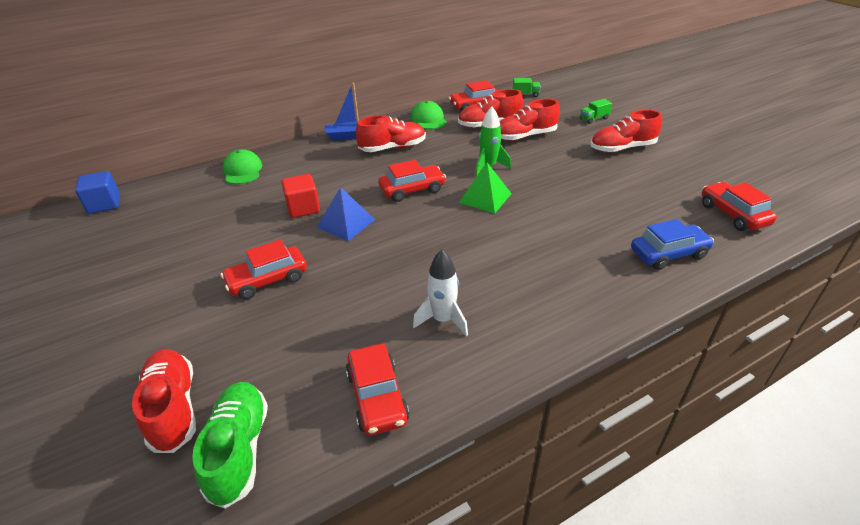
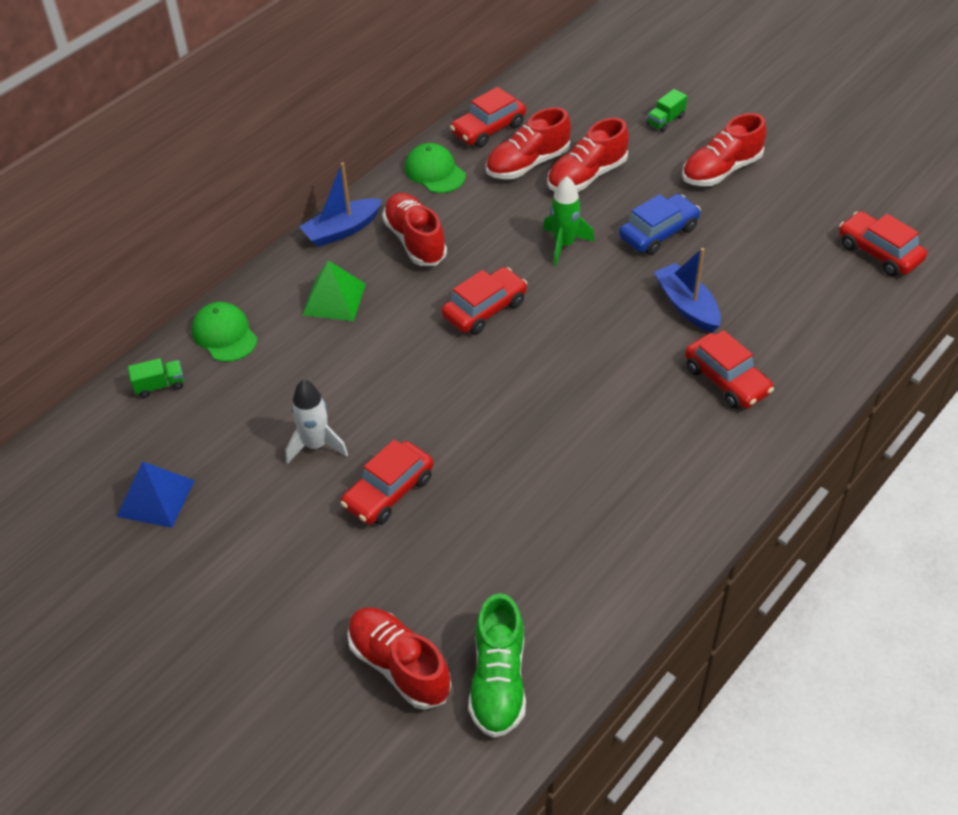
camera: 20 degrees left, 10 degrees up
blue cube [75,171,120,214] -> none
green shoe [192,382,268,508] -> green shoe turned 150 degrees counterclockwise [468,593,526,738]
red cube [281,174,320,218] -> none
blue pyramid [316,187,375,241] -> blue pyramid moved to [116,461,195,528]
red car [346,344,409,435] -> red car moved to [685,330,774,409]
red shoe [356,115,426,152] -> red shoe turned 75 degrees counterclockwise [382,193,447,266]
white rocket [413,250,468,336] -> white rocket moved to [285,379,348,464]
green pyramid [459,163,512,213] -> green pyramid moved to [302,260,366,321]
green truck [513,78,541,97] -> green truck moved to [128,358,184,398]
blue car [631,219,714,270] -> blue car moved to [619,194,701,255]
none -> blue boat [654,248,721,333]

